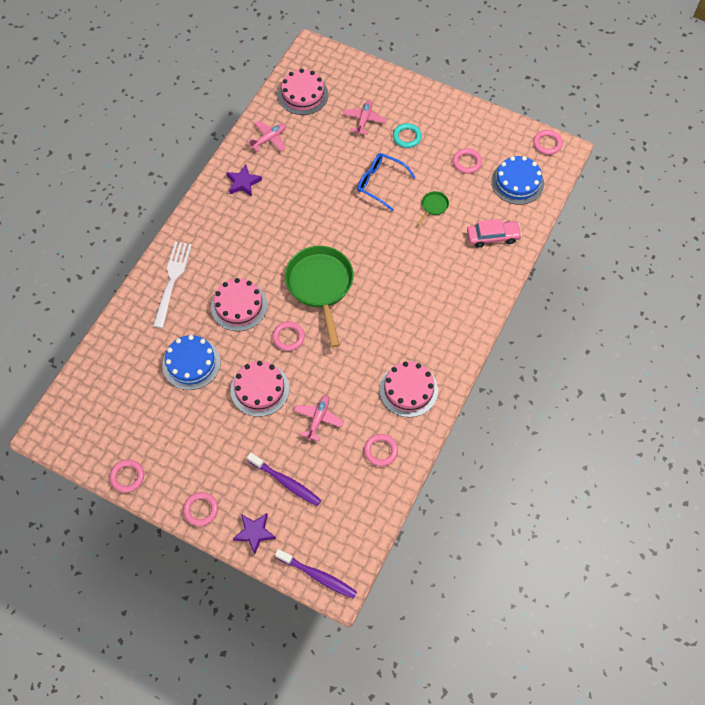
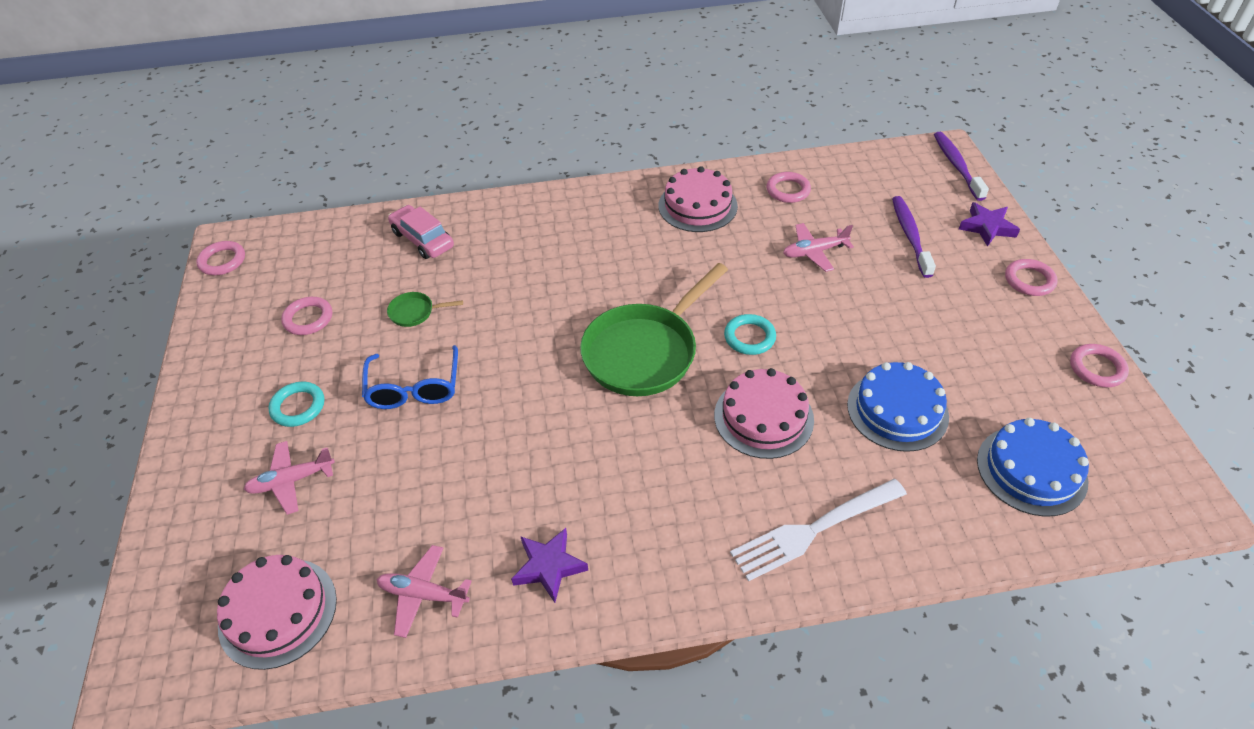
camera: 125 degrees left, 15 degrees down
pink cake [231,361,289,417] -> none
pink ring [272,321,305,351] -> turquoise ring [724,314,776,355]
blue cake [491,156,544,205] -> blue cake moved to [977,418,1089,517]

